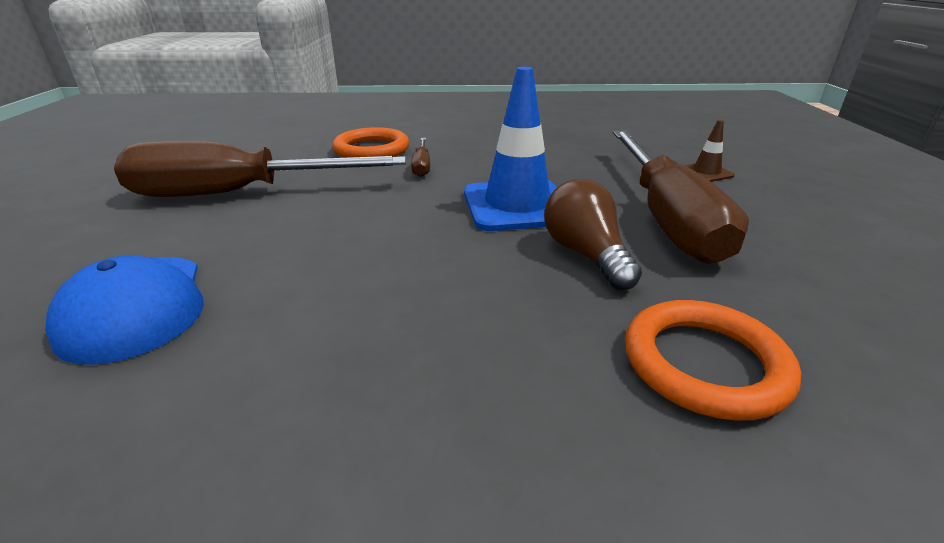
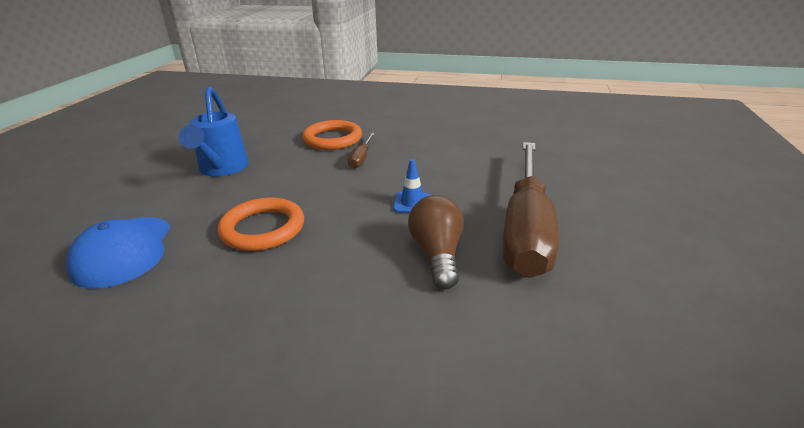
camera: 15 degrees right, 0 degrees up
brown screwdriver [114,141,406,197] -> blue watering can [179,86,249,176]
blue traffic cone [464,67,557,231] -> blue traffic cone [393,159,430,213], size x0.46
orange ring [625,300,801,421] -> orange ring moved to [218,198,304,251]
brown traffic cone [684,120,735,182] -> none

